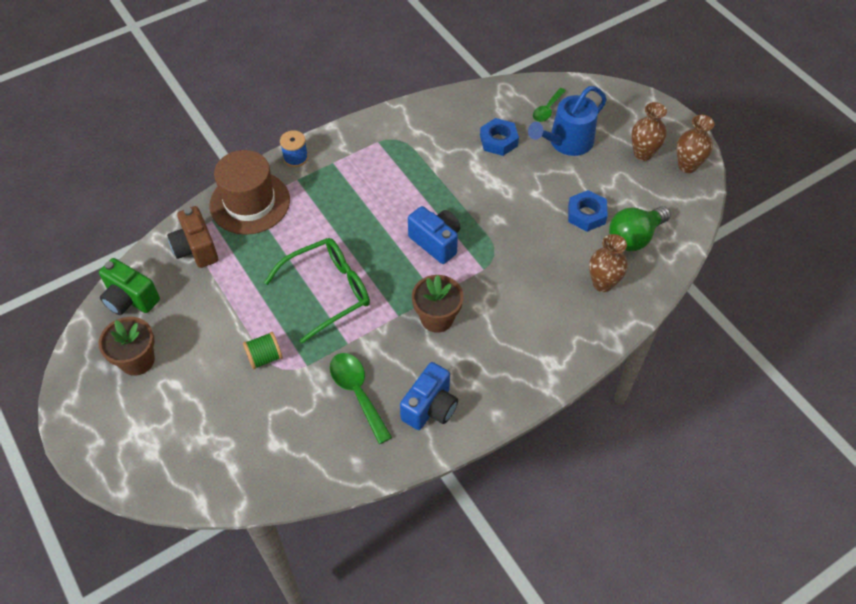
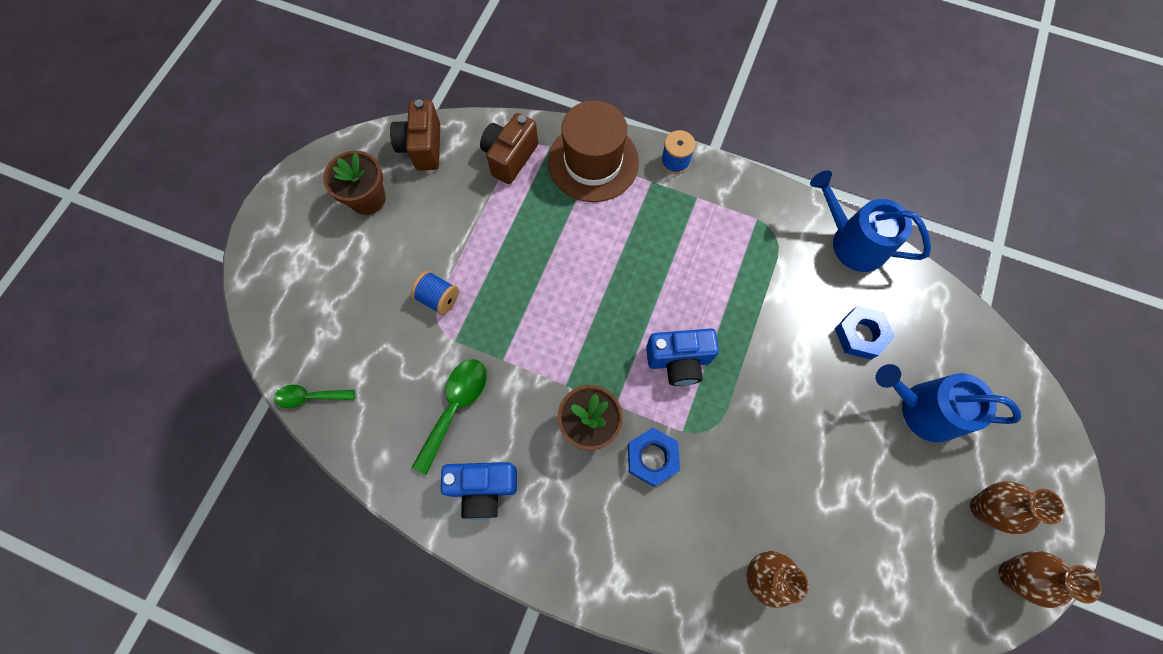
camera: 55 degrees right, 15 degrees up
green camera [99,258,160,315] -> brown camera [390,99,440,171]
green spool [243,332,283,370] -> blue spool [411,271,459,315]
green glasses [264,238,370,344] -> none
blue camera [408,206,460,264] -> blue camera turned 75 degrees clockwise [646,328,719,386]
green spoon [533,88,566,122] -> green spoon moved to [274,385,355,408]
blue nut [568,190,608,232] -> blue nut moved to [628,428,680,487]
green light bulb [609,206,671,251] -> none
none -> blue watering can [810,170,931,272]

